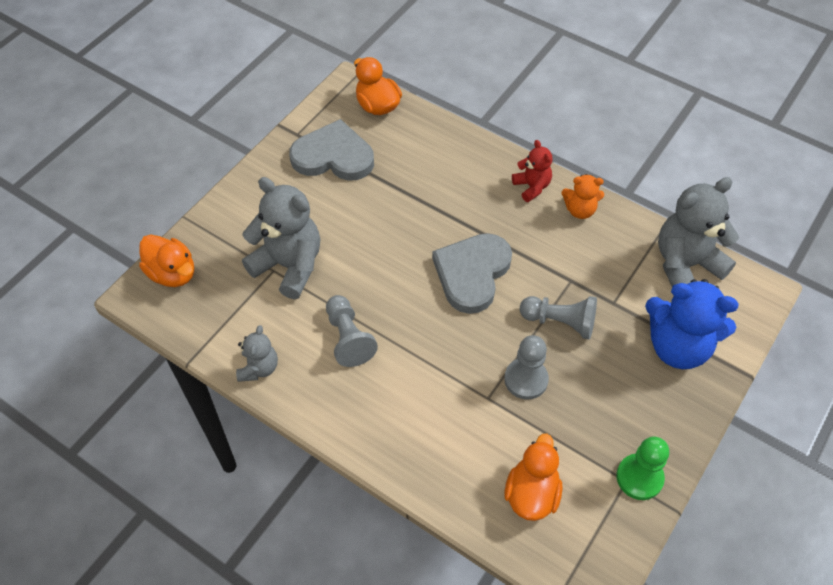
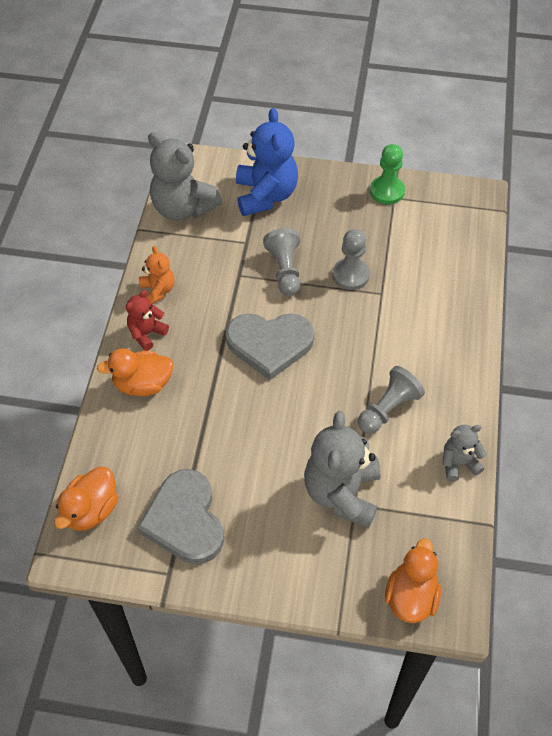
camera: 115 degrees left, 0 degrees up
orange duck [504,433,563,521] -> orange duck moved to [97,348,174,396]

